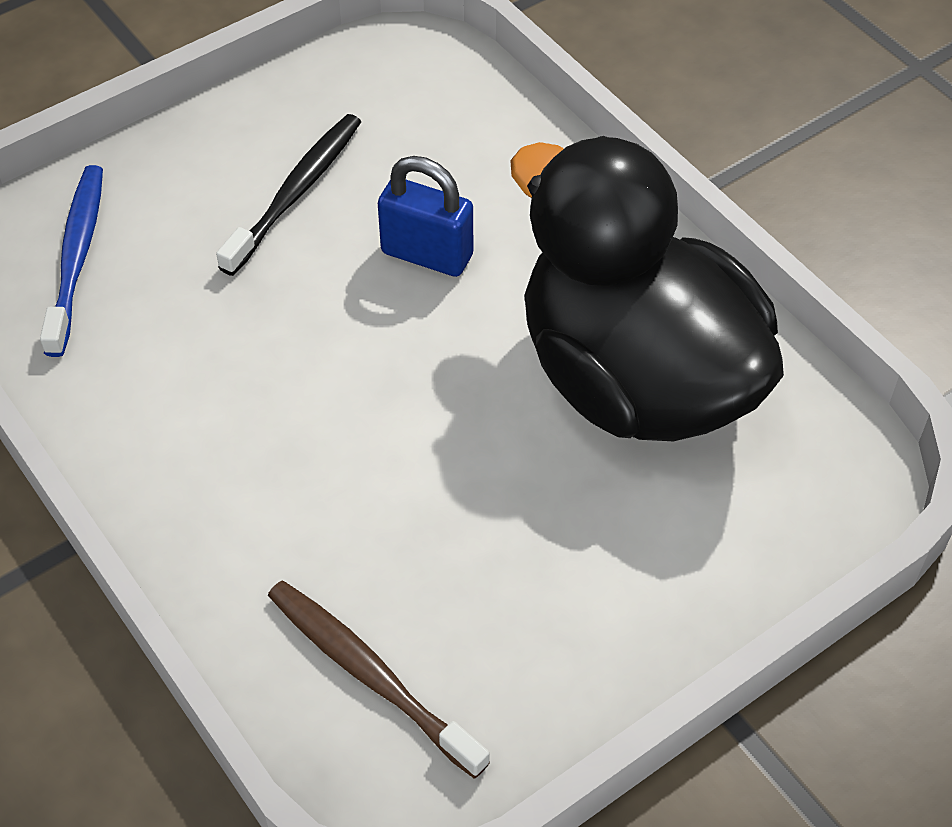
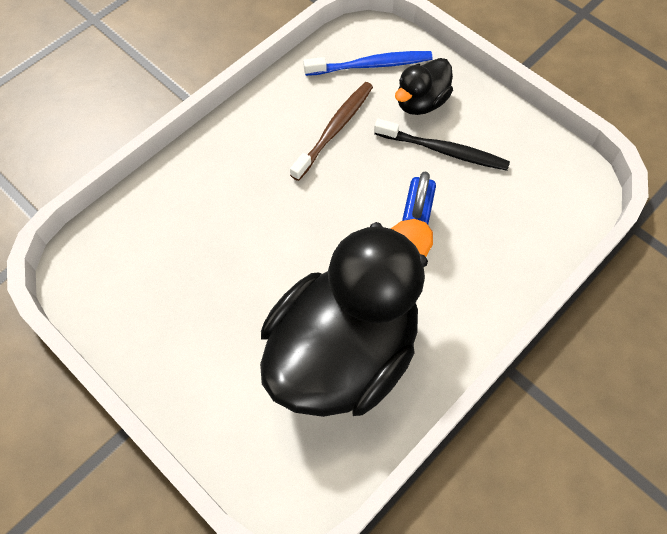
camera: 80 degrees right, 10 degrees up
brown toothbrush [268,581,490,778] -> brown toothbrush moved to [290,82,373,181]
none -> black duck [395,58,453,115]

